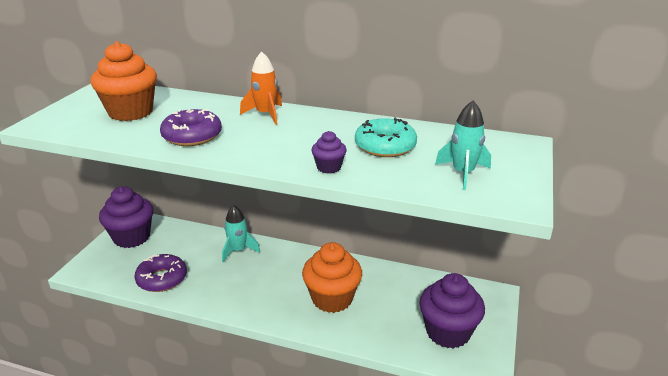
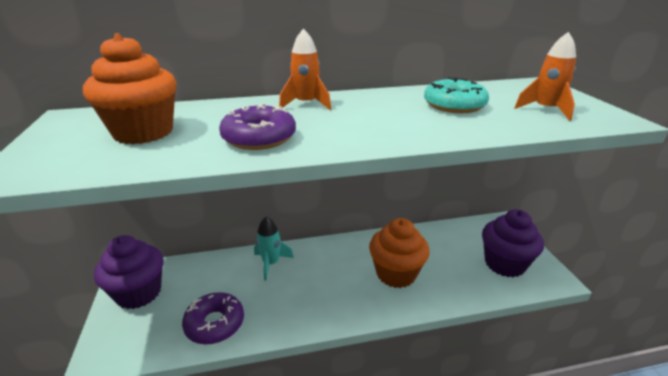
camera: 30 degrees left, 0 degrees up
purple cupcake [311,131,347,174] -> none
turquoise rocket [435,101,491,190] -> orange rocket [514,32,576,121]

